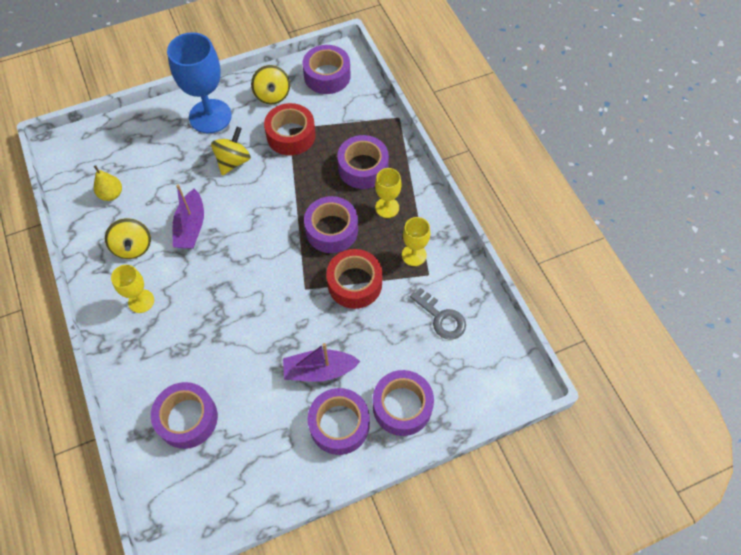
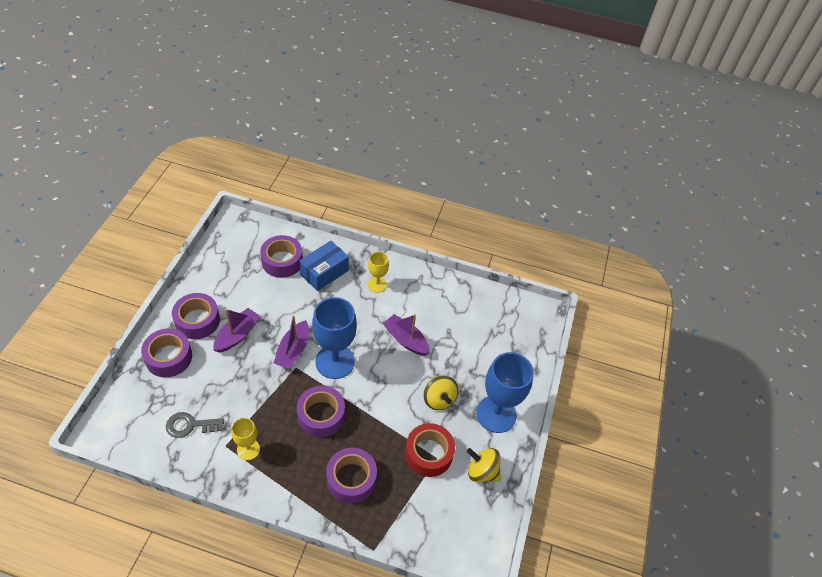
camera: 125 degrees right, 10 degrees down
yellow pear [94,165,122,201] -> none
yellow spinning top [105,218,151,259] -> none
purple tape [302,45,351,94] -> none
red tape [326,249,383,309] -> none
yellow goblet [375,168,402,218] -> none
none -> purple boat [274,315,309,369]
none -> blue box [299,241,349,291]
none -> blue goblet [312,297,357,379]

